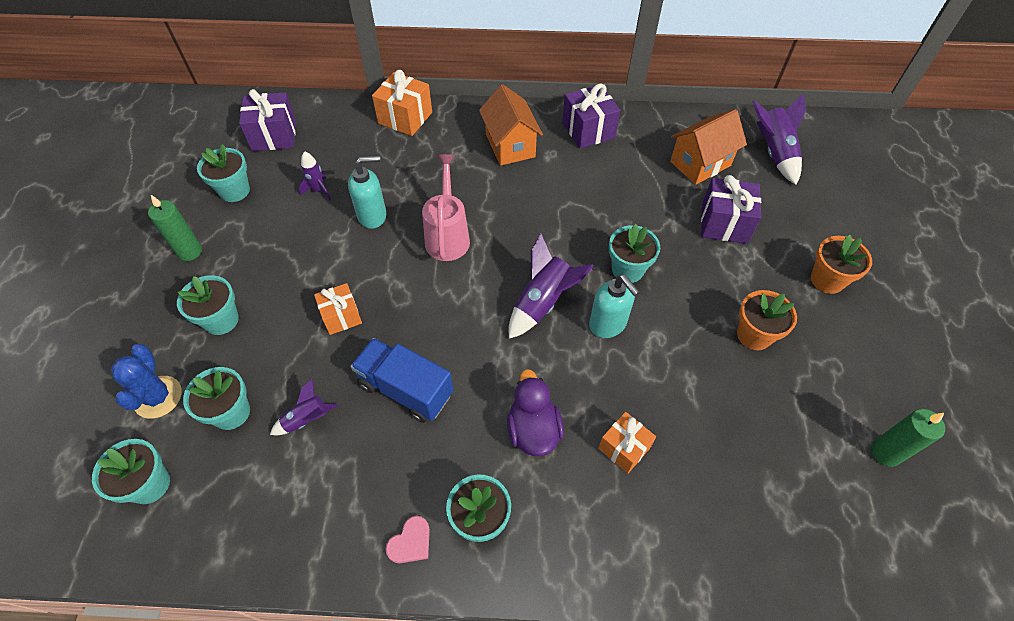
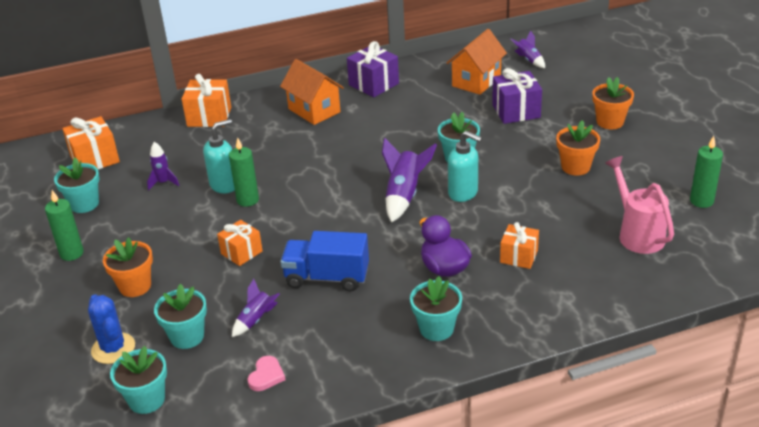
camera: 20 degrees left, 20 degrees down
turquoise flower pot [177,275,239,335] -> orange flower pot [103,237,153,297]
purple gift [239,89,296,151] -> orange gift [62,116,120,169]
pink heart [385,516,430,563] -> pink heart moved to [247,356,286,391]
pink watering can [422,154,470,261] -> pink watering can moved to [605,156,674,254]
purple rocket [752,93,806,185] -> purple rocket [510,30,545,68], size x0.59
none -> green candle [229,137,259,207]

